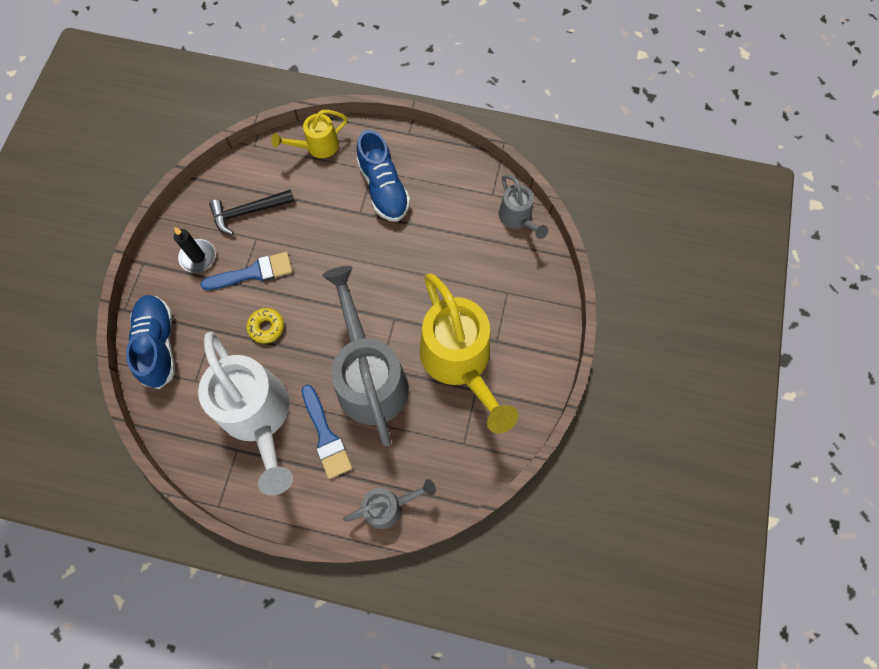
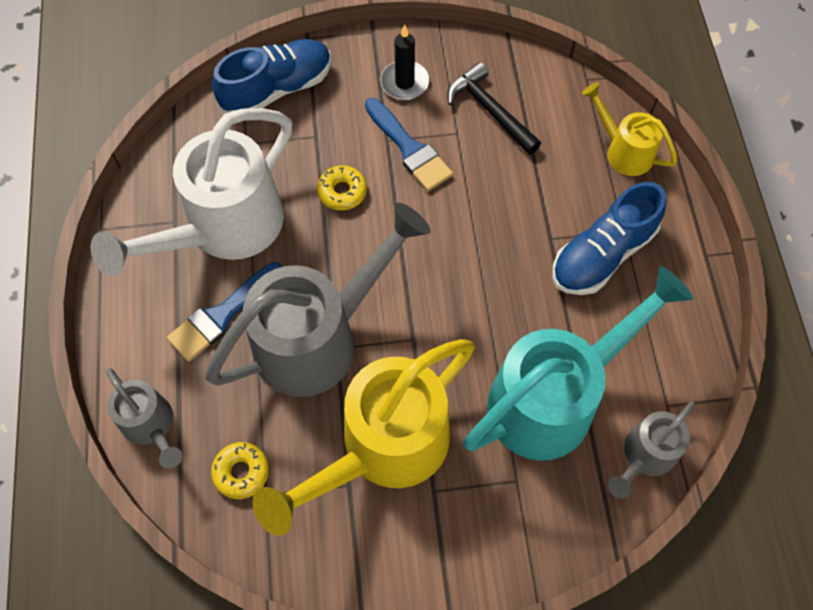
camera: 70 degrees right, 5 degrees down
none -> yellow donut [211,442,269,499]
none -> turquoise watering can [463,266,693,461]

